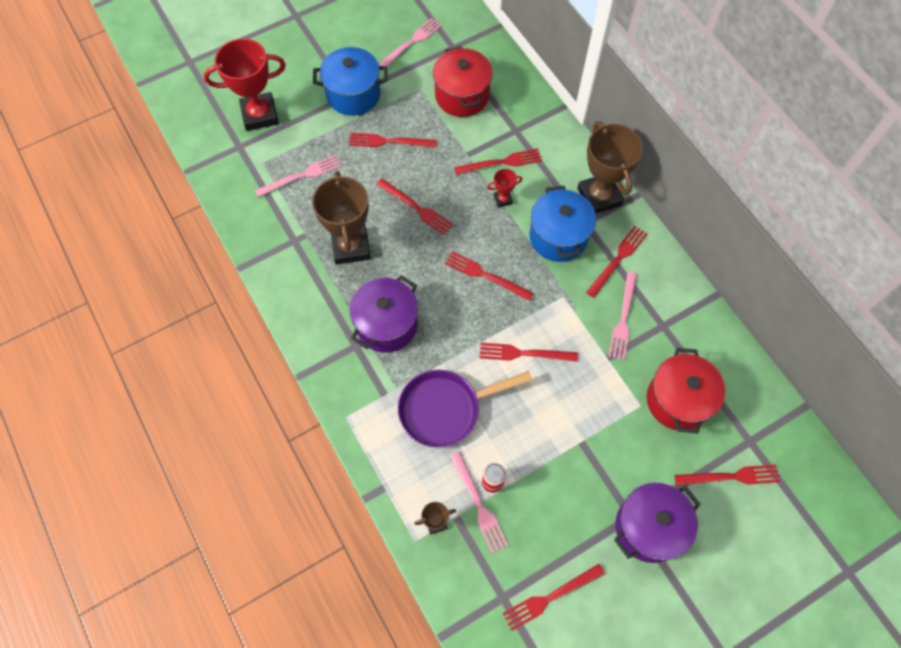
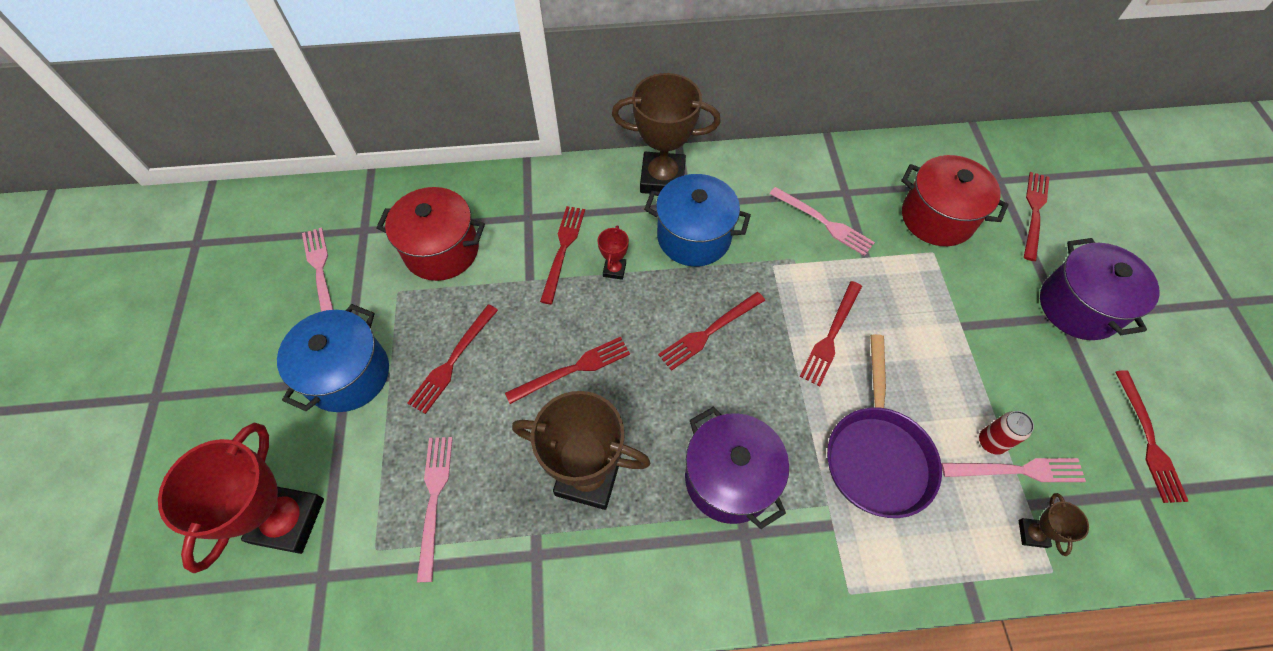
camera: 65 degrees left, 5 degrees down
red fork [586,226,647,298] -> none

